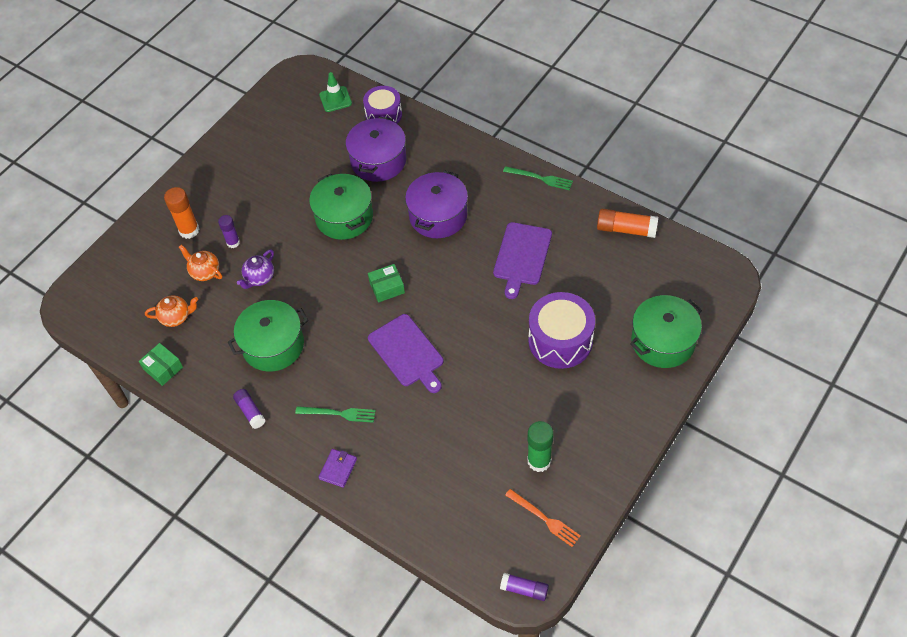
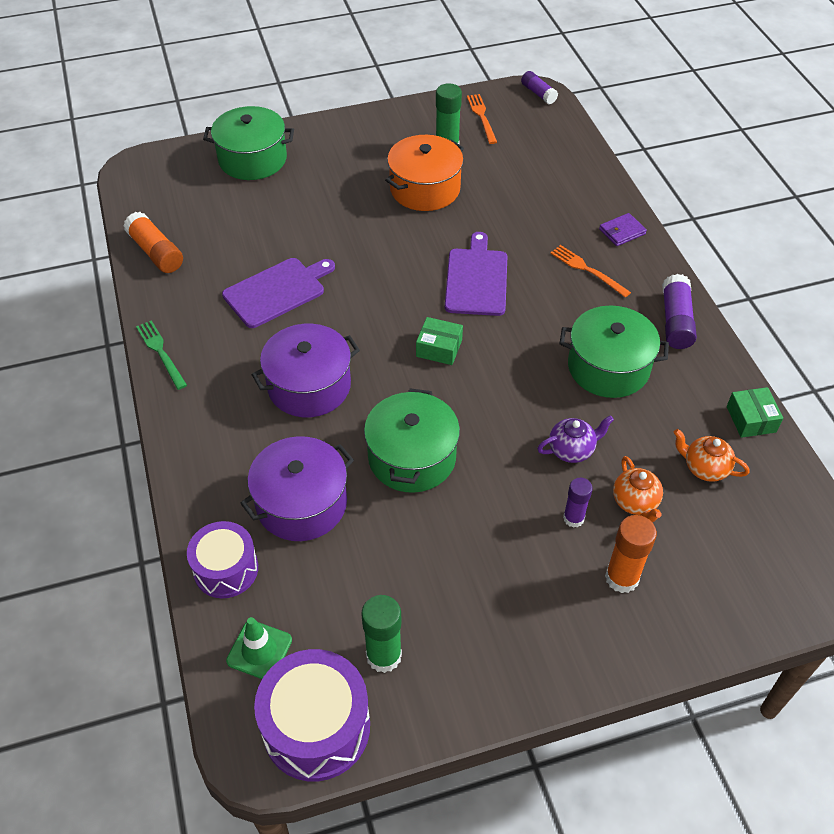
camera: 145 degrees left, 5 degrees down
purple glue stick [233,389,266,429] -> purple glue stick [662,274,697,349], size x1.53
green fork [295,406,376,423] -> orange fork [550,245,631,297]
purple drum [528,292,595,369] -> purple drum moved to [254,649,370,781]
none -> green glue stick [361,595,402,673]
none -> orange pot [385,135,464,211]

